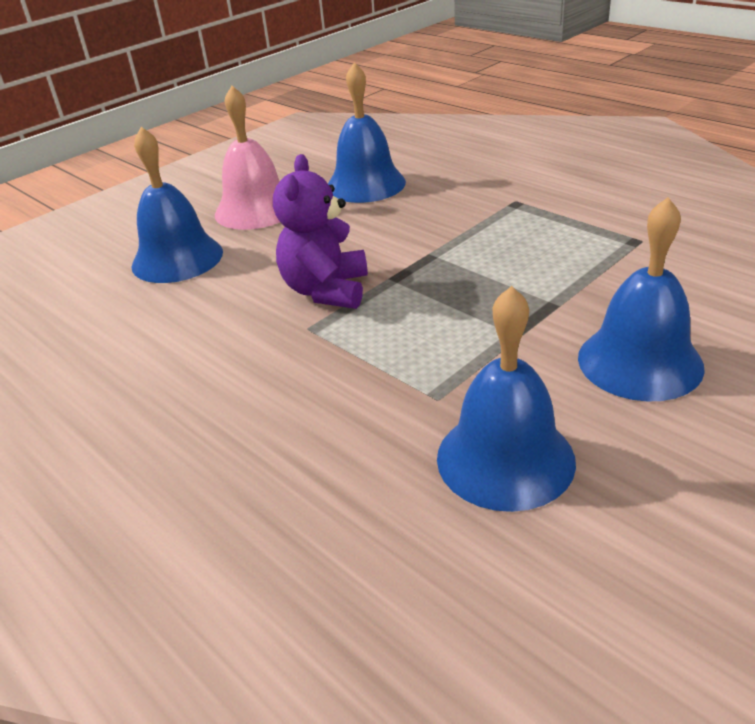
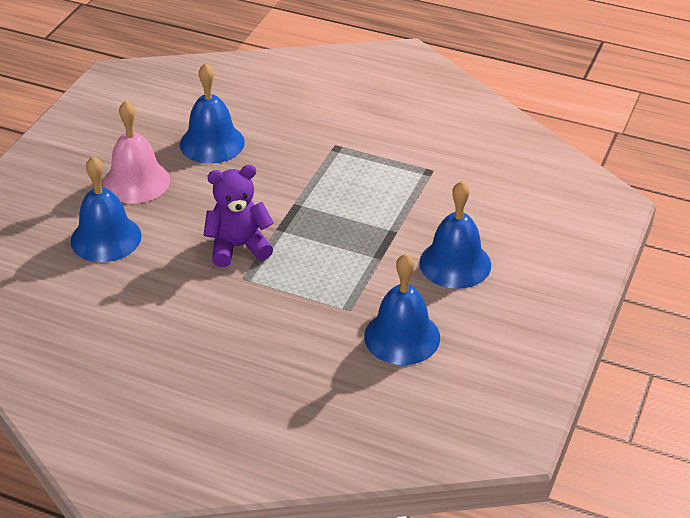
camera: 25 degrees left, 5 degrees up
purple teddy bear [273,154,368,309] -> purple teddy bear turned 90 degrees clockwise [203,165,274,267]

